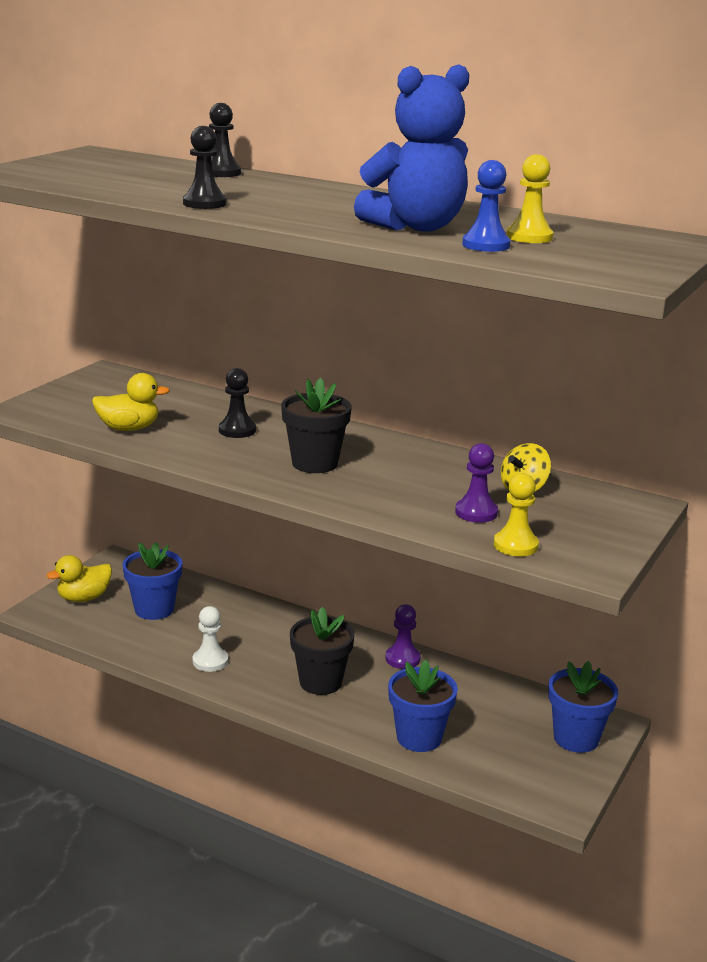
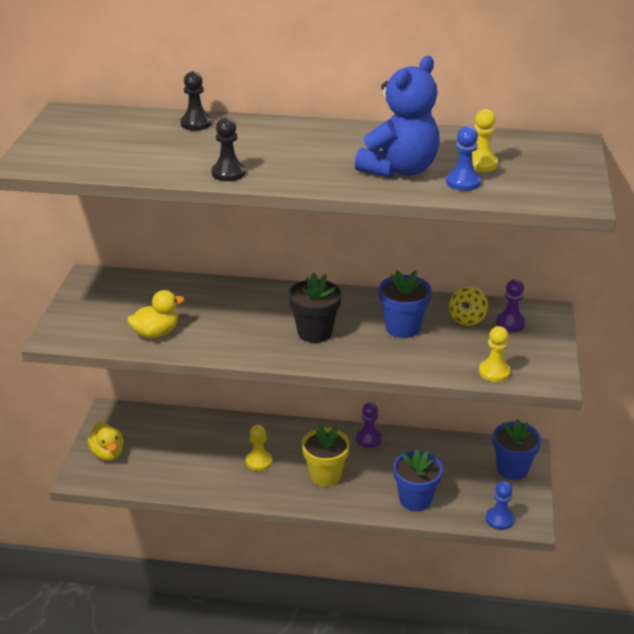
camera: 20 degrees left, 10 degrees up
yellow duck [46,555,112,602] -> yellow duck turned 60 degrees counterclockwise [88,422,124,461]
blue flower pot [123,542,182,620] -> blue flower pot moved to [379,270,432,338]
white pawn [192,606,228,672] -> none
black pawn [219,368,256,438] -> none
black flower pot [290,607,355,695] -> yellow flower pot [302,424,350,487]
purple pawn [455,443,498,523] -> purple pawn moved to [496,279,526,332]
none -> yellow pawn [246,425,272,471]
none -> blue pawn [486,481,514,530]

